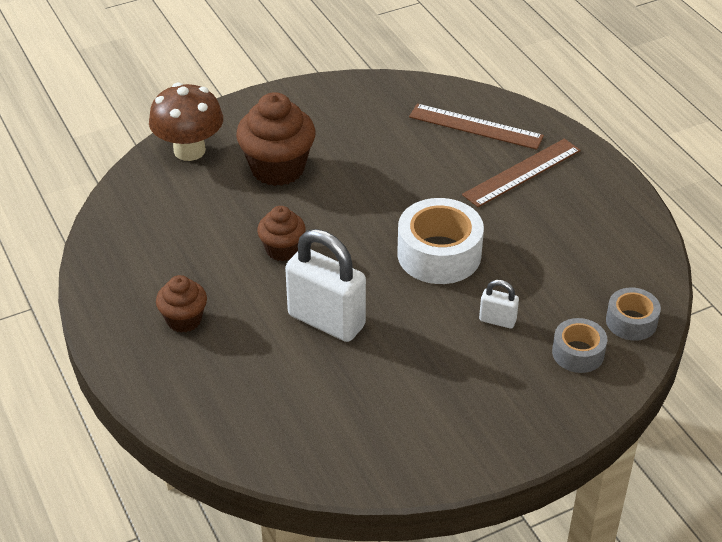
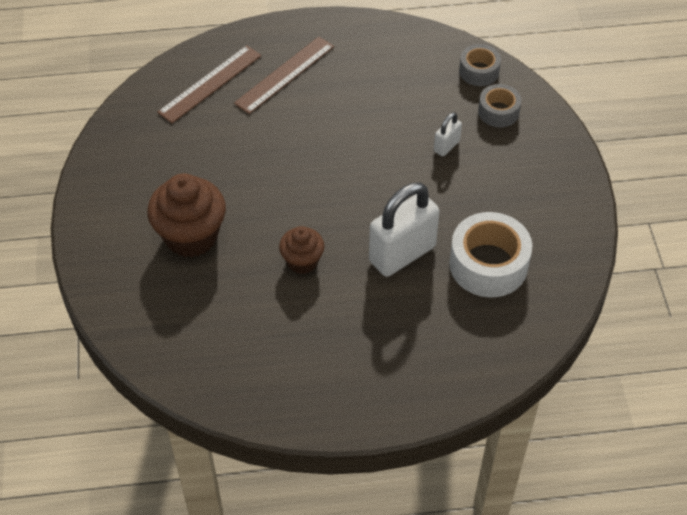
camera: 70 degrees left, 10 degrees up
brown mushroom [149,82,223,161] -> none
brown cupcake [156,275,207,333] -> none
white tape [397,198,484,284] -> white tape moved to [449,212,532,297]
brown ruler [462,139,581,207] -> brown ruler turned 60 degrees clockwise [234,37,334,114]

